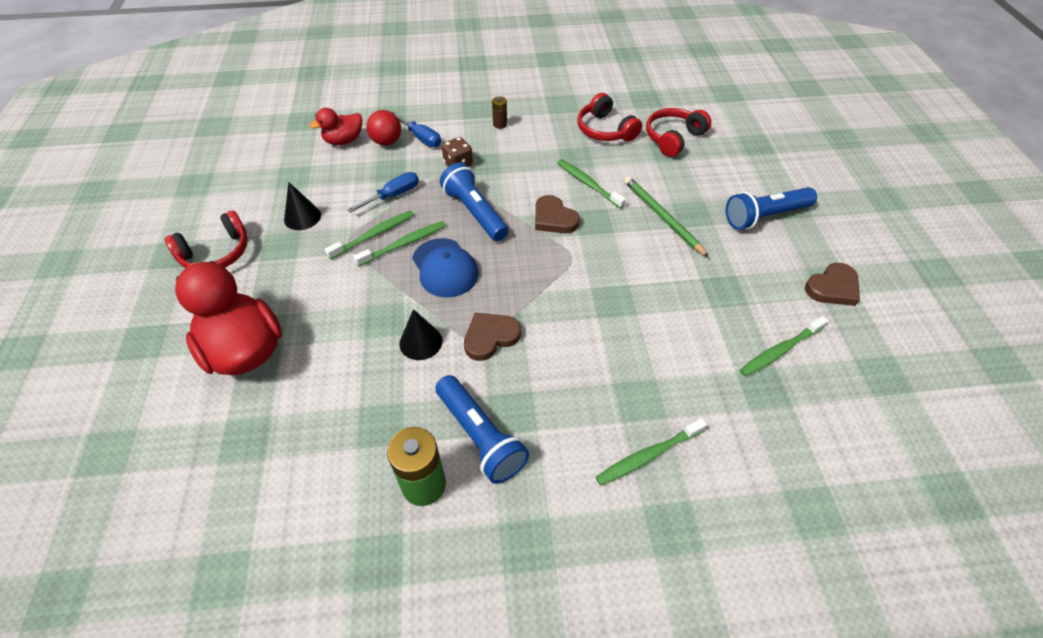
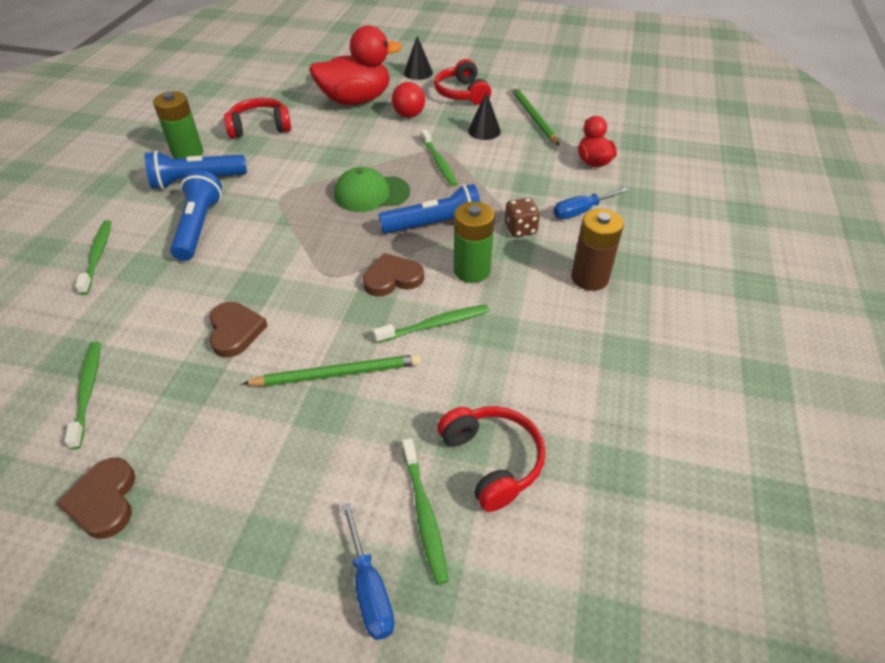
camera: 110 degrees right, 5 degrees down
blue screwdriver [347,172,419,213] -> blue screwdriver moved to [342,503,395,640]
green toothbrush [354,221,446,266] -> green toothbrush moved to [402,438,448,585]
red ball [366,110,401,145] -> red ball moved to [392,82,425,118]
black cone [399,309,442,360] -> black cone moved to [404,36,433,80]
blue cap [412,238,479,298] -> green cap [334,167,410,212]
brown heart [464,313,521,361] -> brown heart moved to [209,302,268,358]
brown battery [492,96,507,129] -> brown battery [571,209,624,291], size x1.94
red headphones [578,93,642,141] -> red headphones moved to [224,98,291,138]
blue flashlight [726,187,817,230] -> blue flashlight moved to [170,170,222,261]
none -> green battery [453,202,495,283]
none -> green pencil [511,86,559,145]

